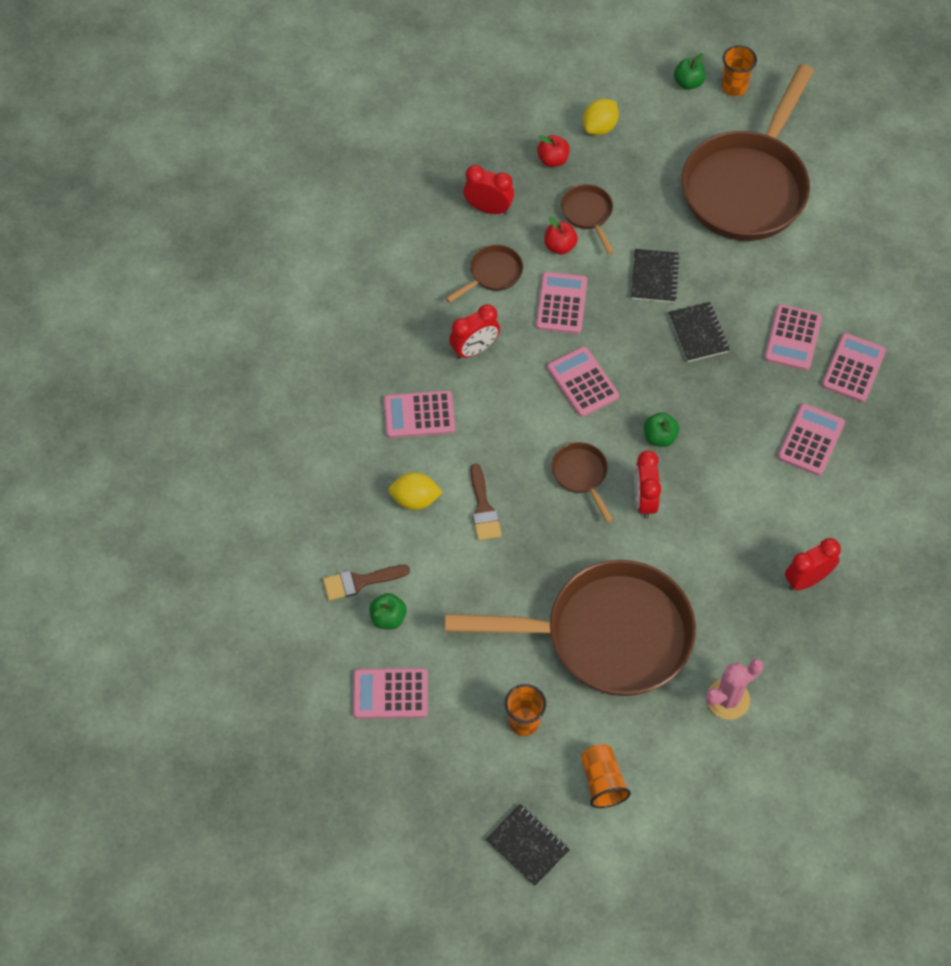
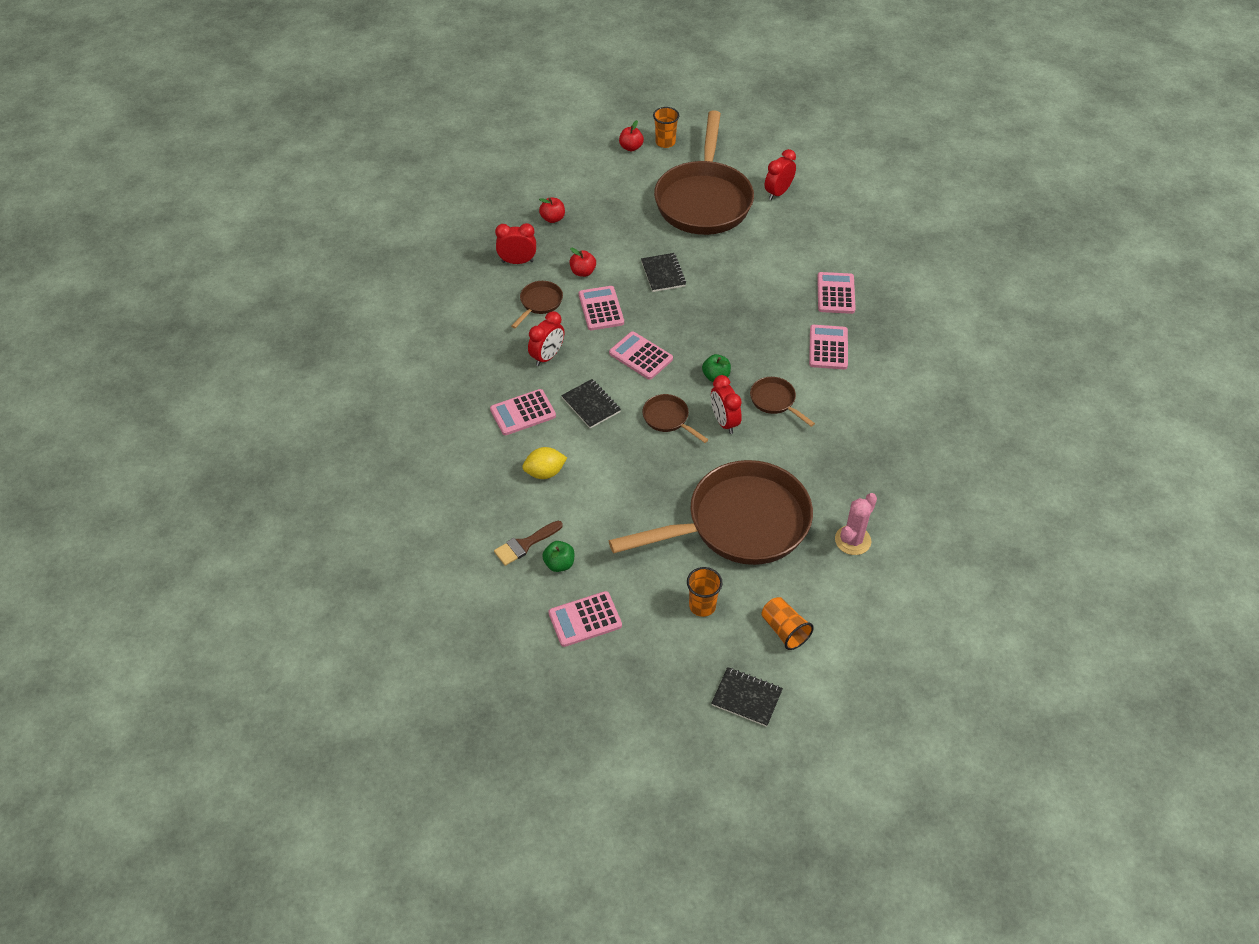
camera: 20 degrees left, 10 degrees down
brown brush [471,464,502,541] -> none
brown pan [561,184,614,254] -> brown pan moved to [750,377,815,427]
yellow lemon [583,98,619,135] -> none
black notebook [668,302,730,362] -> black notebook moved to [561,379,621,428]
green apple [674,53,706,90] -> red apple [619,120,644,151]
pink calculator [764,304,822,371] -> none
red clock [785,538,841,591] -> red clock moved to [765,149,796,200]

